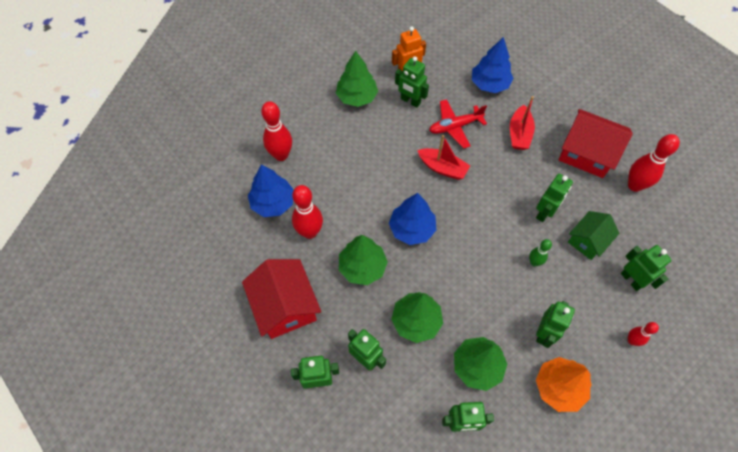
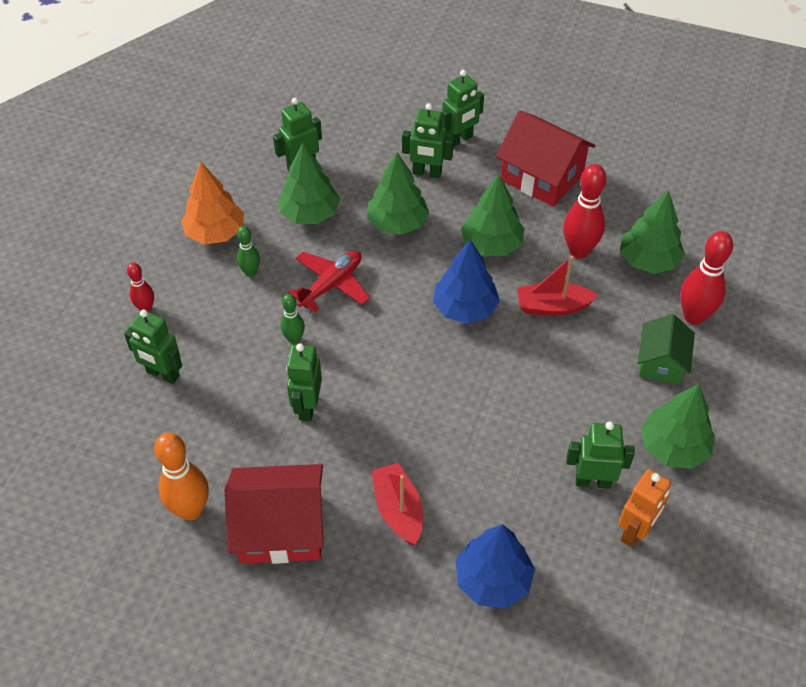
camera: 150 degrees right, 10 degrees down
blue tree [248,164,294,217] -> green tree [620,190,685,274]
red boat [417,135,470,180] -> red boat moved to [517,256,598,316]
red plane [429,99,487,149] -> red plane moved to [288,251,370,312]
green robot [536,301,575,348] -> green bowling pin [237,226,260,277]
green house [568,211,619,260] -> green house moved to [638,314,695,385]
red bowling pin [628,134,680,192] -> orange bowling pin [154,432,209,521]

